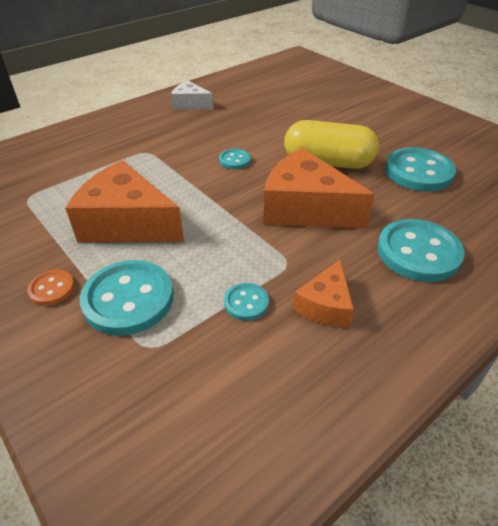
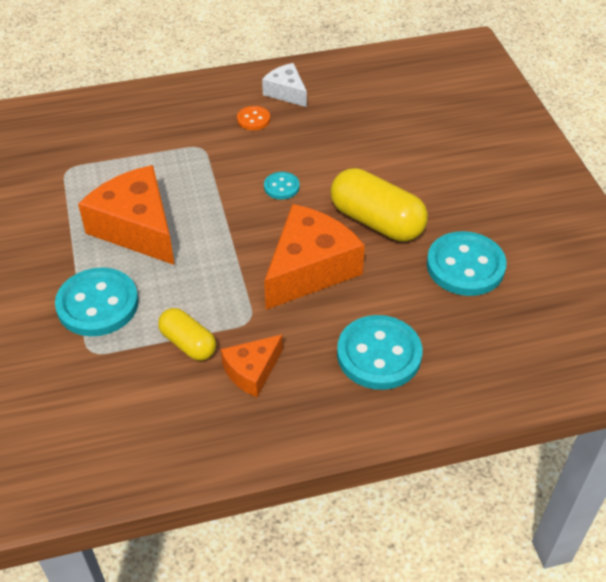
camera: 25 degrees right, 5 degrees up
orange button [27,270,74,306] -> orange button moved to [237,106,270,130]
turquoise button [224,283,269,321] -> yellow capsule [158,308,216,361]
orange cheese [263,148,375,228] -> orange cheese turned 75 degrees clockwise [264,204,365,310]

